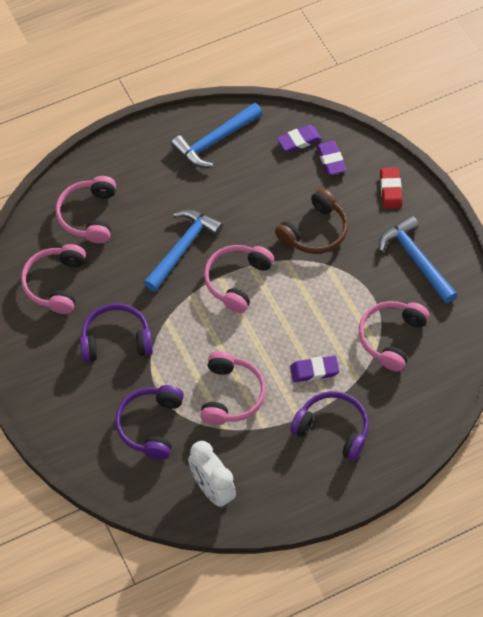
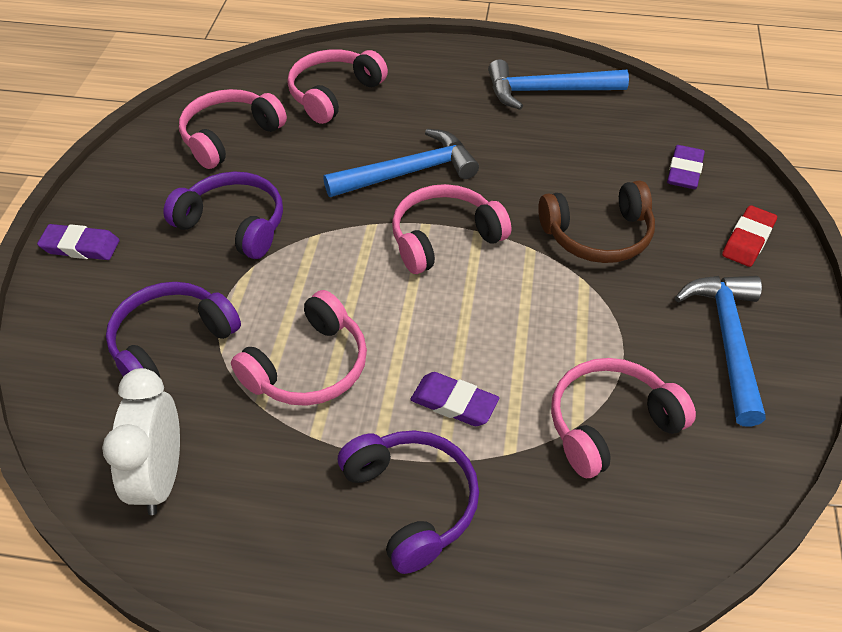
camera: 35 degrees right, 10 degrees down
purple eraser [277,125,322,153] -> purple eraser moved to [37,224,120,260]

